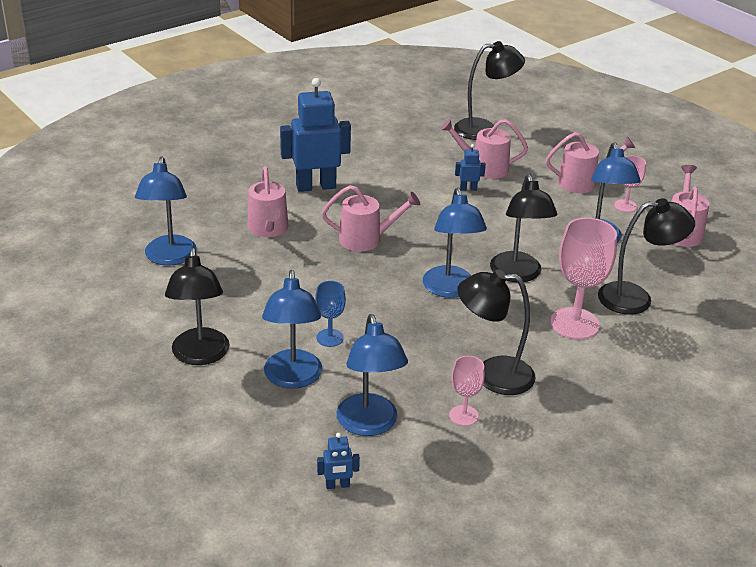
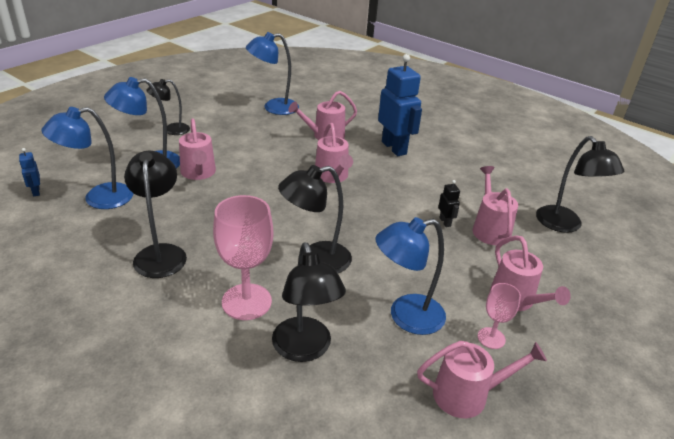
camera: 75 degrees right, 0 degrees up
black lamp [165,248,230,365] -> black lamp [147,79,190,135], size x0.65
blue goblet [315,281,346,347] -> pink watering can [179,118,216,180]
blue lamp [423,188,487,298] -> none
pink goblet [449,356,485,426] -> none
blue robot [455,144,486,191] -> black robot [438,180,460,227]

